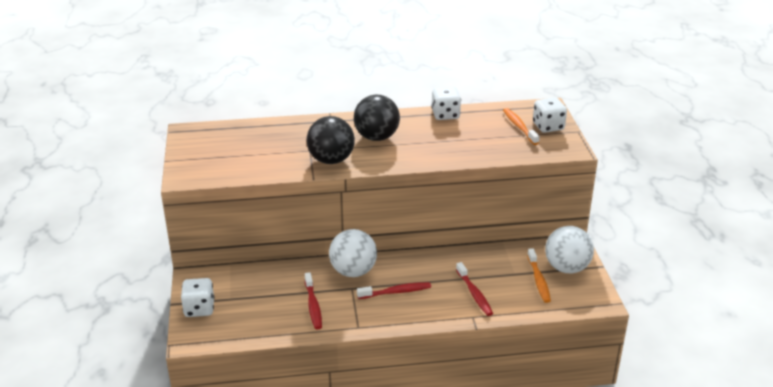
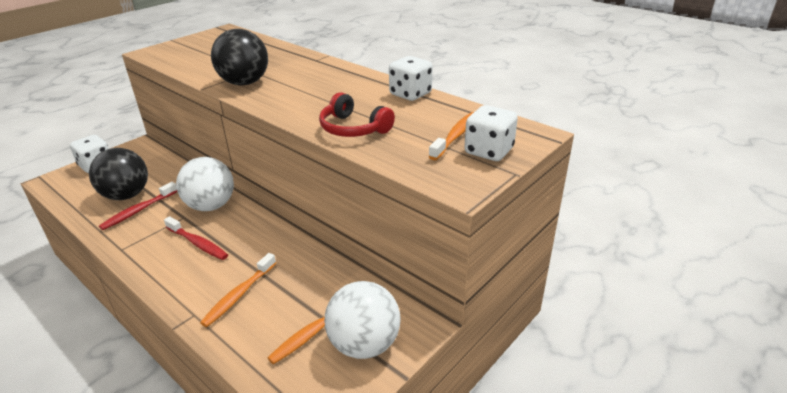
camera: 50 degrees right, 0 degrees up
black ball [354,95,400,141] -> black ball moved to [89,148,148,200]
red toothbrush [456,262,493,316] -> orange toothbrush [200,253,276,327]
none -> red headphones [319,92,395,137]

